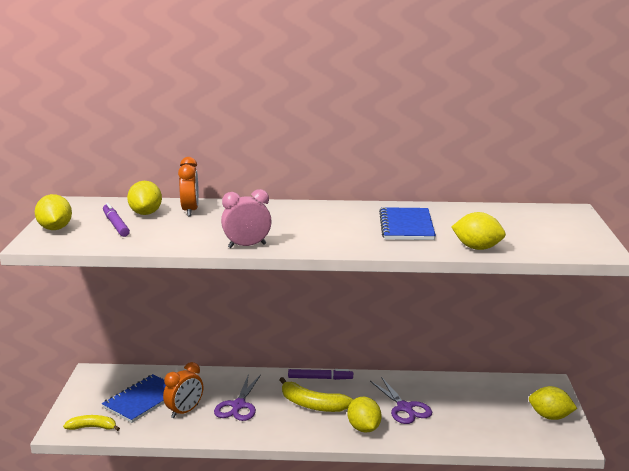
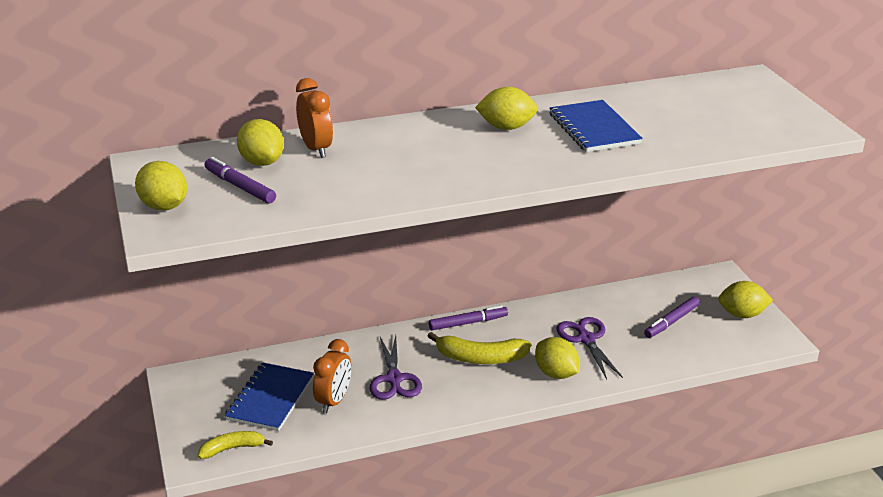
camera: 20 degrees left, 10 degrees up
pink clock [221,189,272,248] -> none
purple scissors [370,377,432,424] -> purple scissors turned 150 degrees counterclockwise [557,317,623,379]
yellow lemon [452,212,506,250] -> yellow lemon moved to [475,87,538,130]
none -> purple marker [644,297,700,338]

